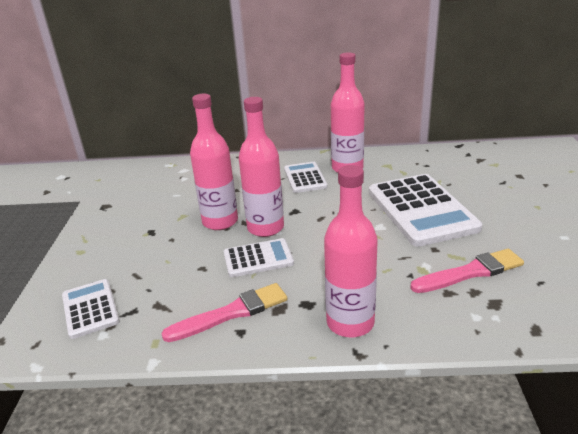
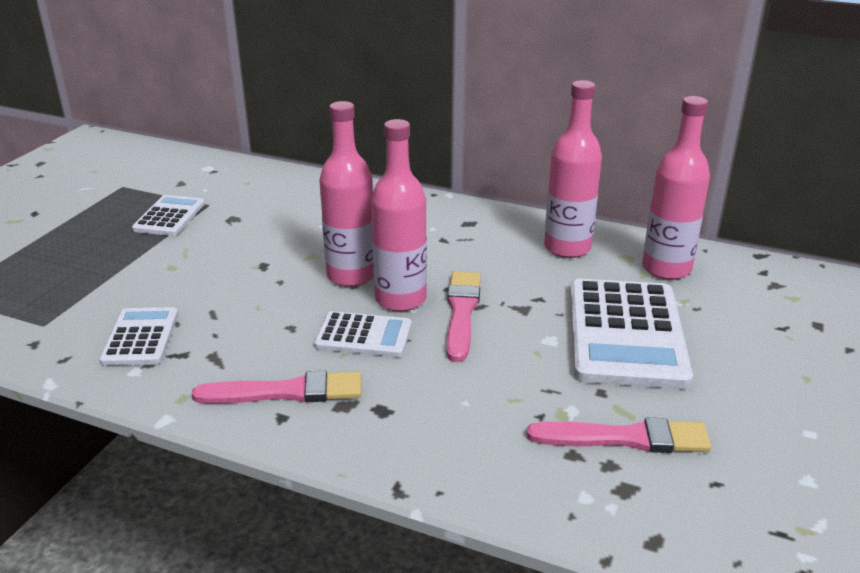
camera: 20 degrees right, 0 degrees up
white calculator [284,162,328,193] -> white calculator moved to [132,195,205,236]
pink bottle [324,165,378,337] -> pink bottle moved to [642,96,710,280]
none -> pink brush [447,271,481,362]

